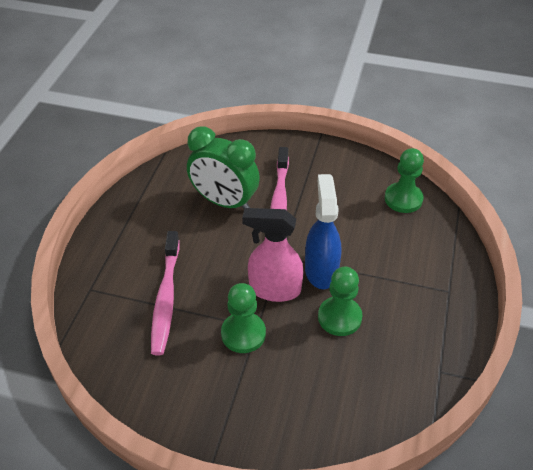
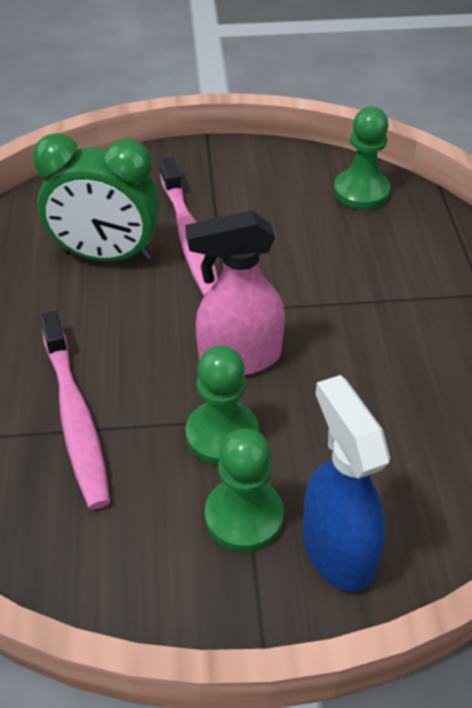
camera: 20 degrees left, 0 degrees up
blue spray bottle [305,174,341,289] -> blue spray bottle moved to [302,375,390,592]
green pawn [318,267,363,336] -> green pawn moved to [205,428,284,552]

